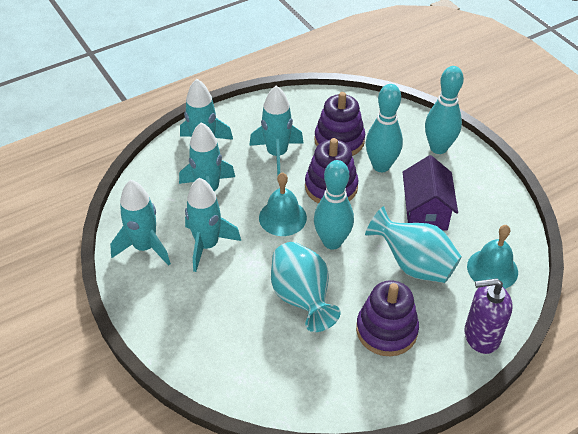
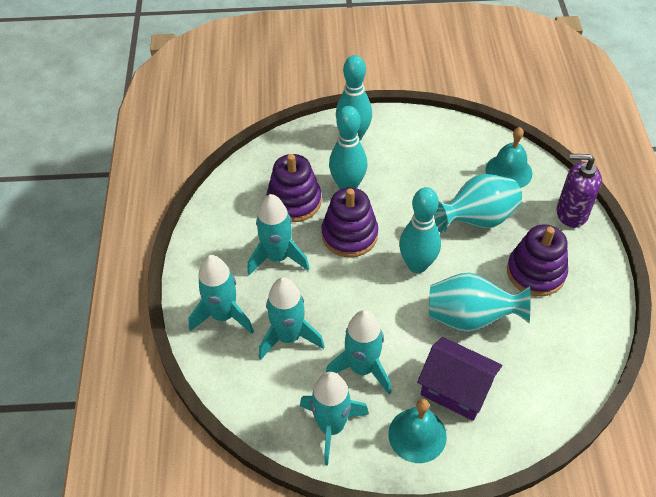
camera: 60 degrees left, 5 degrees up
turquoise bell [259,172,307,236] -> turquoise bell moved to [388,399,447,463]
purple house [403,155,458,230] -> purple house moved to [417,337,502,421]
purple soap dispenser [464,278,513,354] -> purple soap dispenser turned 75 degrees clockwise [557,154,602,228]

